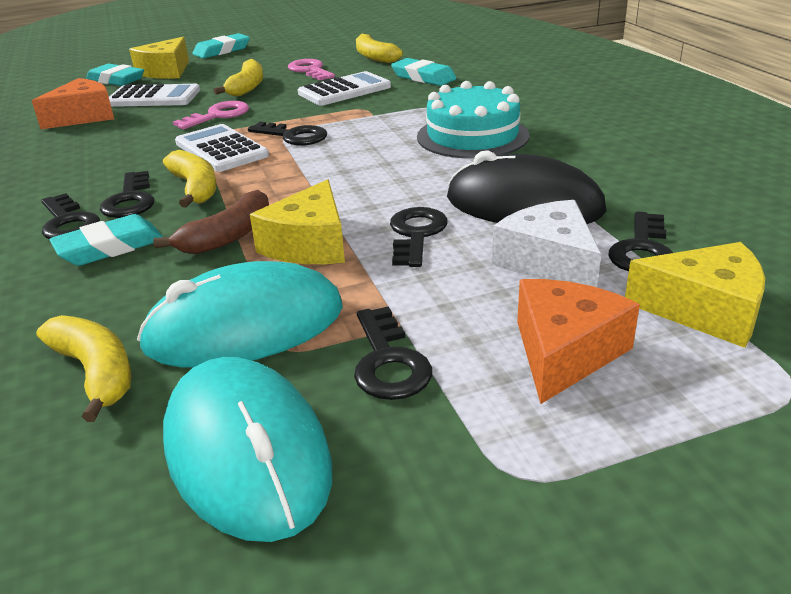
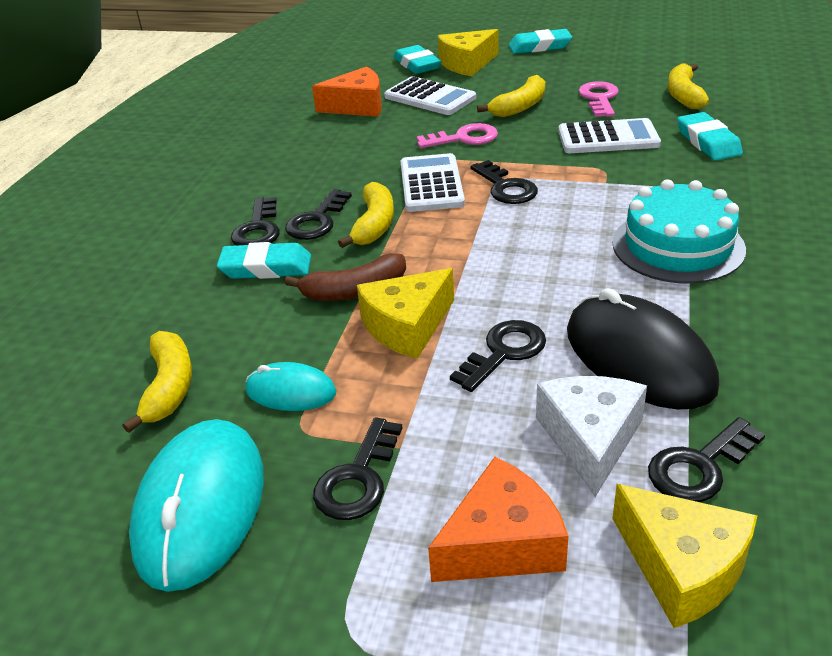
camera: 35 degrees right, 5 degrees up
turquoise mouse [137,261,343,368] -> turquoise mouse [245,362,336,411], size x0.53

